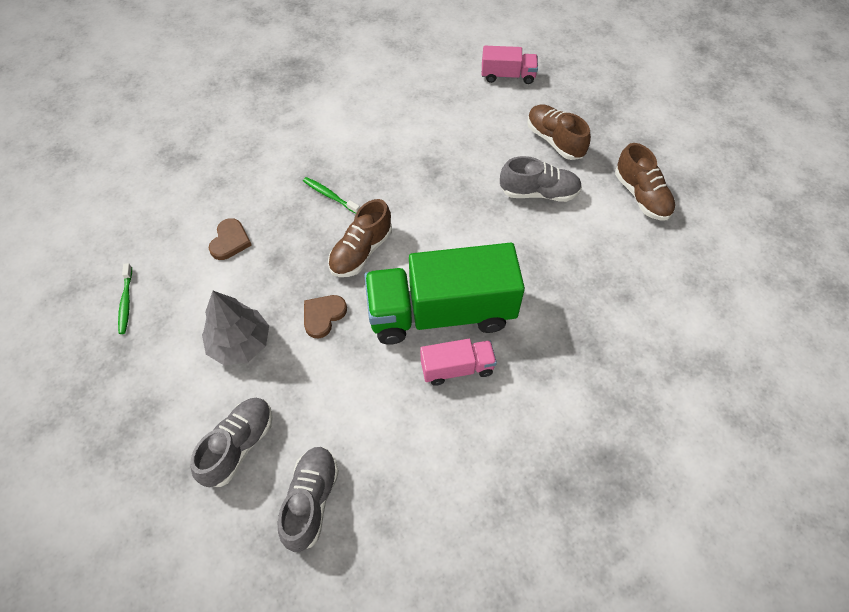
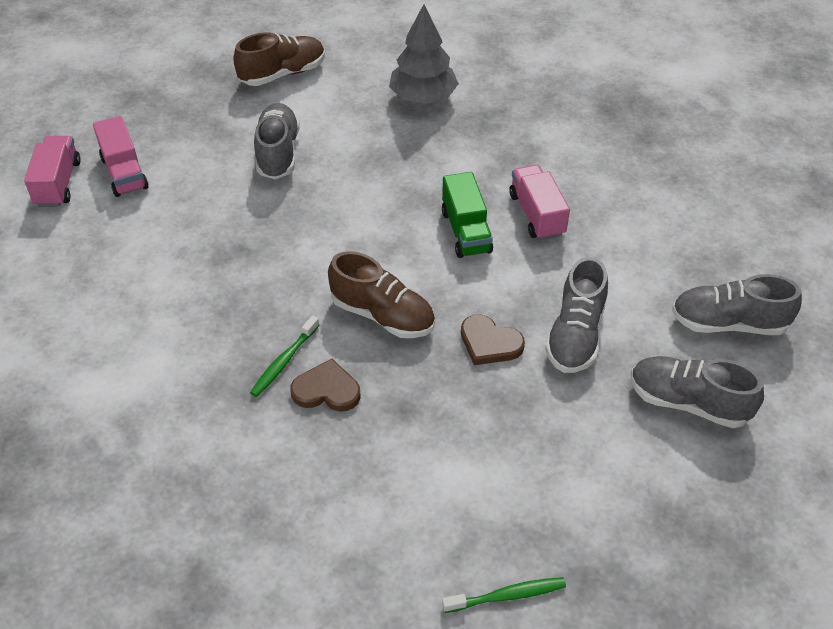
camera: 95 degrees left, 10 degrees down
grey tree [202,291,269,366] -> grey tree moved to [389,4,459,104]
brown heart [209,218,252,260] -> brown heart moved to [290,359,361,412]
green truck [364,243,525,345] -> green truck [442,172,493,258], size x0.47
brown shoe [527,104,591,160] -> none
none -> pink truck [93,116,148,197]
none -> grey shoe [545,257,608,373]

